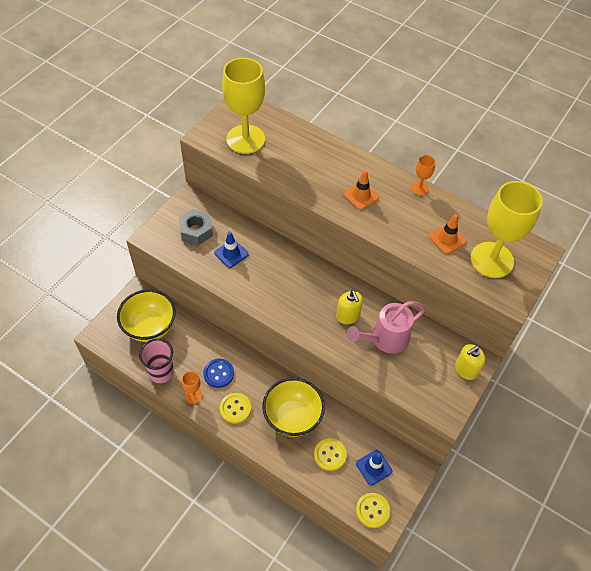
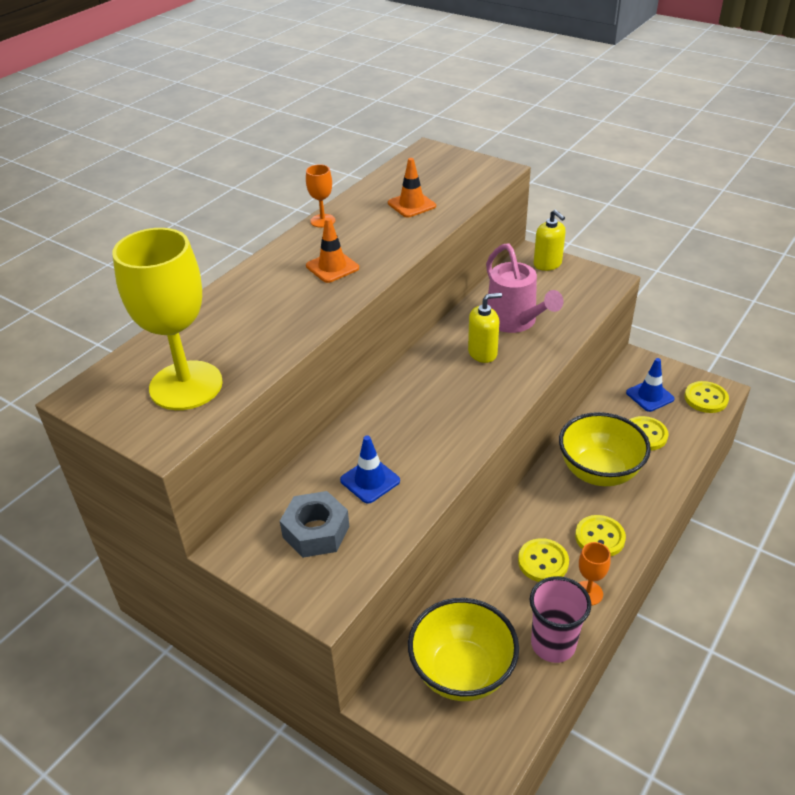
camera: 85 degrees left, 15 degrees down
blue button [203,359,234,388] -> yellow button [518,538,569,582]
yellow goblet [470,181,543,278] -> none

